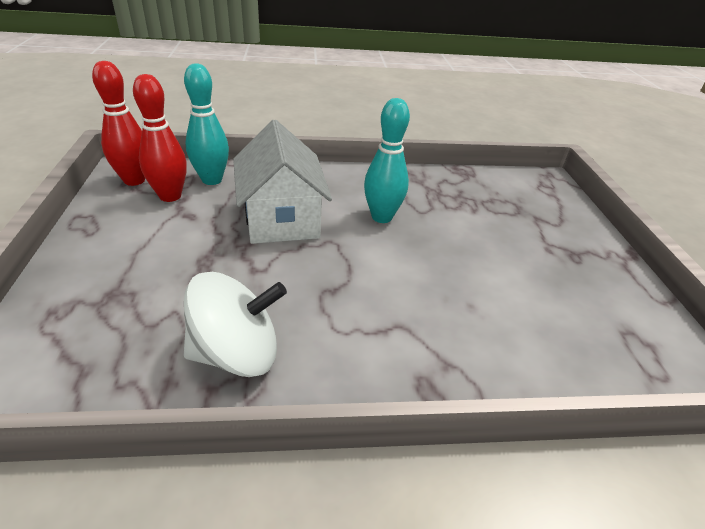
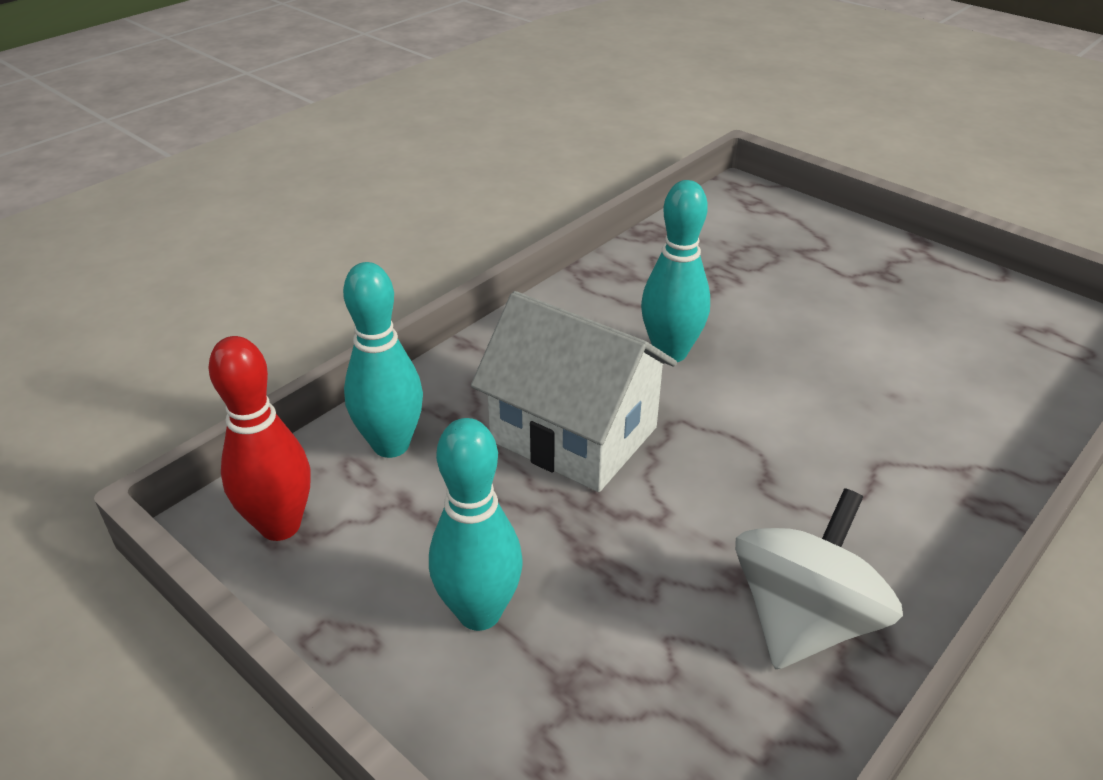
camera: 40 degrees left, 0 degrees up
red bowling pin [133,74,187,202] -> none
none -> turquoise bowling pin [429,418,523,631]

